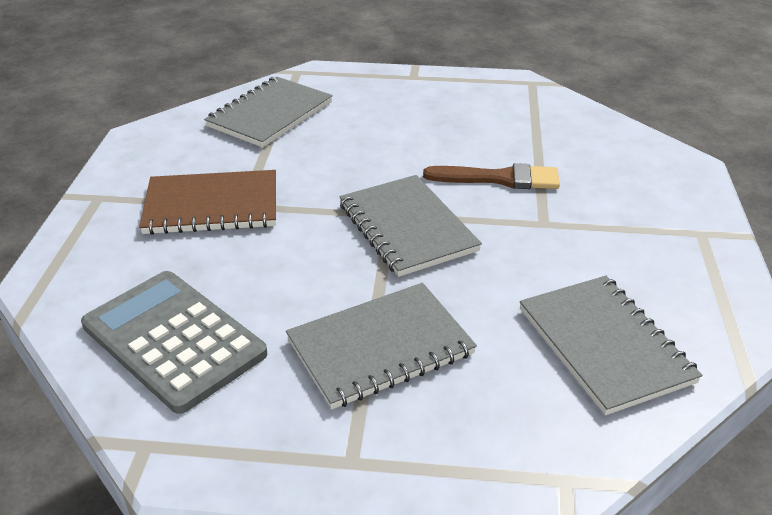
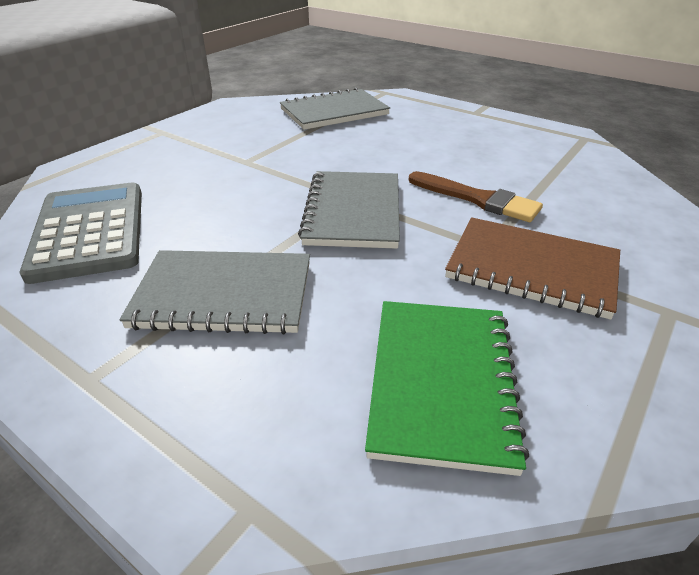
camera: 30 degrees right, 0 degrees up
brown notebook [139,170,276,235] -> brown notebook moved to [445,217,620,320]
grey notebook [520,276,702,415] -> green notebook [365,301,529,476]

